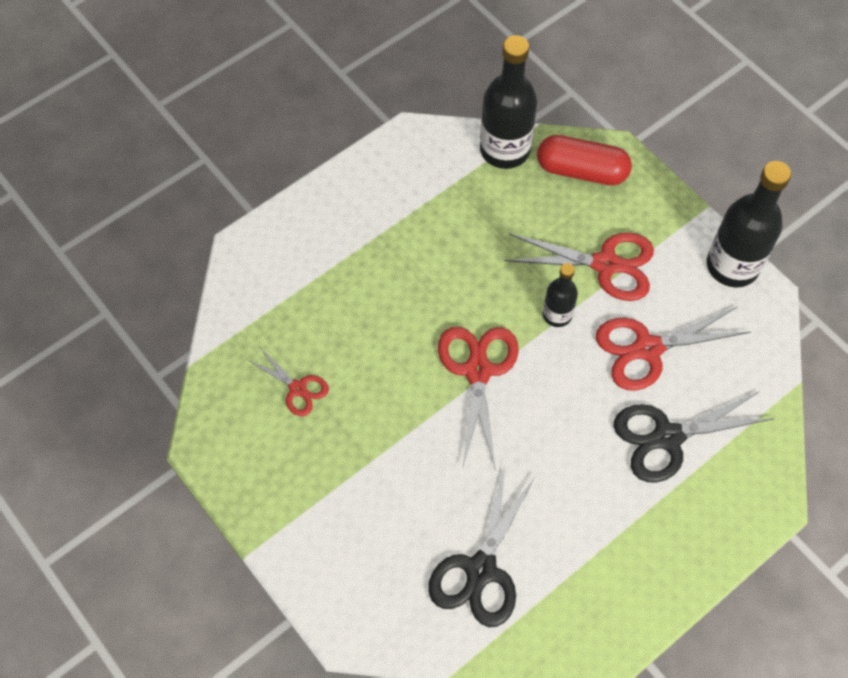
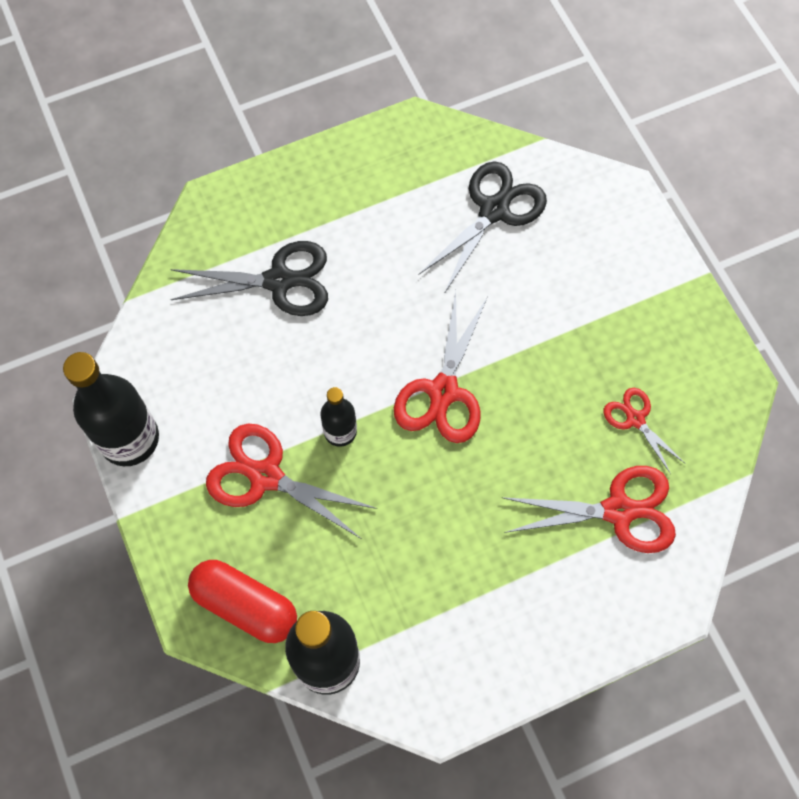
camera: 165 degrees left, 5 degrees up
red scissors [596,306,751,391] -> red scissors moved to [502,466,676,553]

